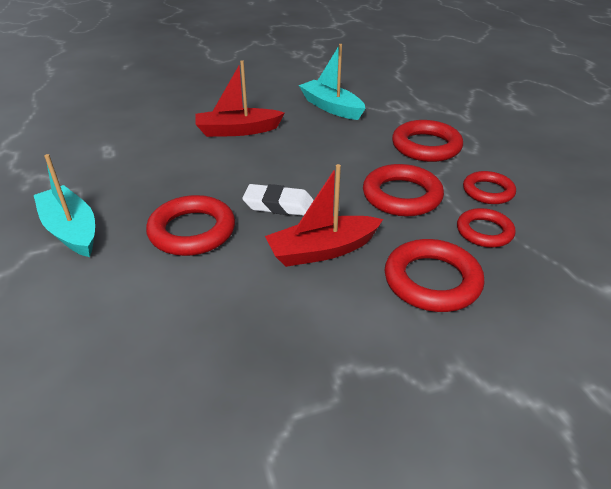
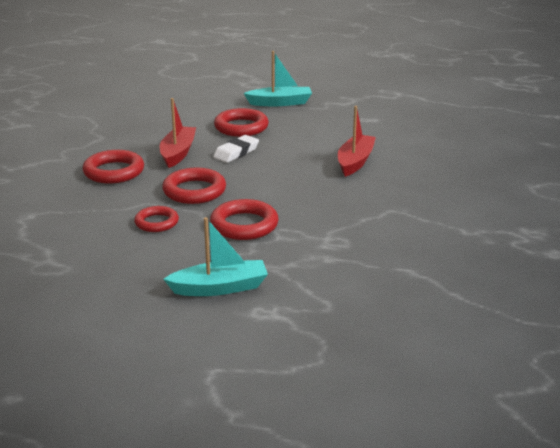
camera: 120 degrees right, 10 degrees down
turquoise boat [299,44,365,120] -> turquoise boat moved to [163,217,268,296]
red ring [457,208,516,248] -> none

